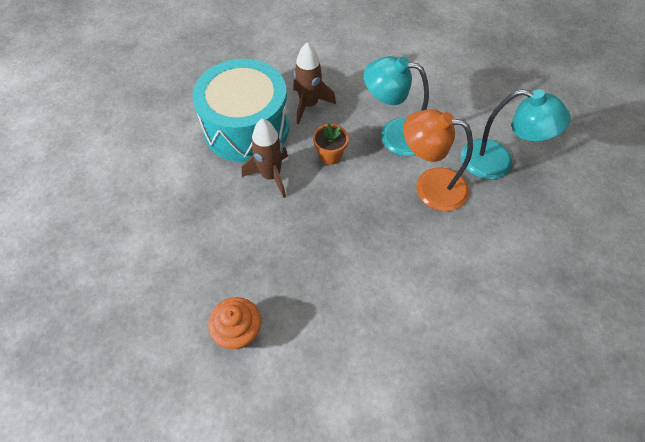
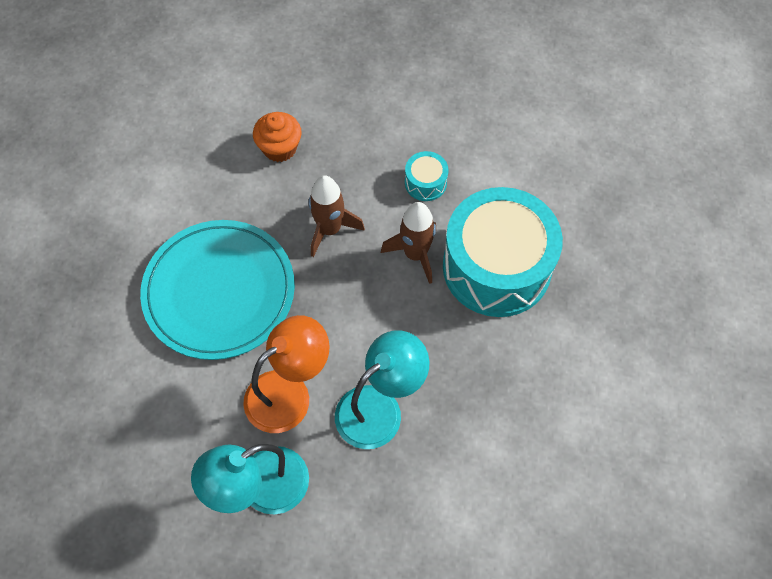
camera: 125 degrees right, 5 degrees up
brown rocket [293,42,336,124] -> brown rocket moved to [309,175,365,257]
orange flower pot [313,123,349,165] -> none
none -> turquoise plate [140,220,295,360]
none -> turquoise drum [405,151,448,201]

